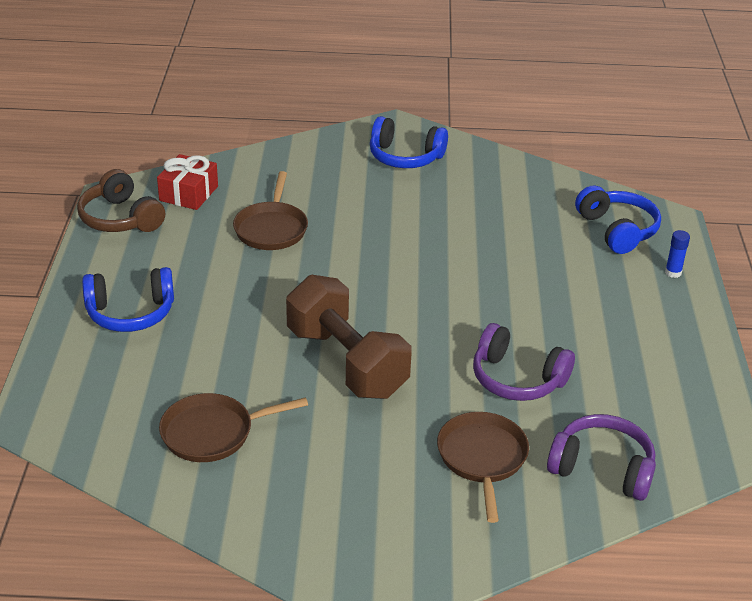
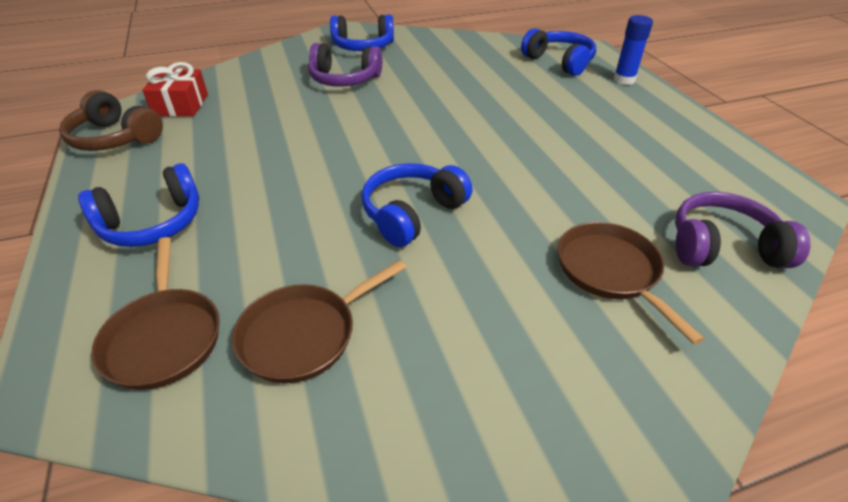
camera: 20 degrees left, 5 degrees up
brown pan [233,171,308,250] -> brown pan moved to [91,237,220,390]
brown dumbbell [286,275,412,399] -> blue headphones [361,163,472,247]
purple headphones [473,323,575,401] -> purple headphones moved to [308,43,382,87]
blue glue stick [665,230,690,278] -> blue glue stick [614,15,653,85], size x1.52

